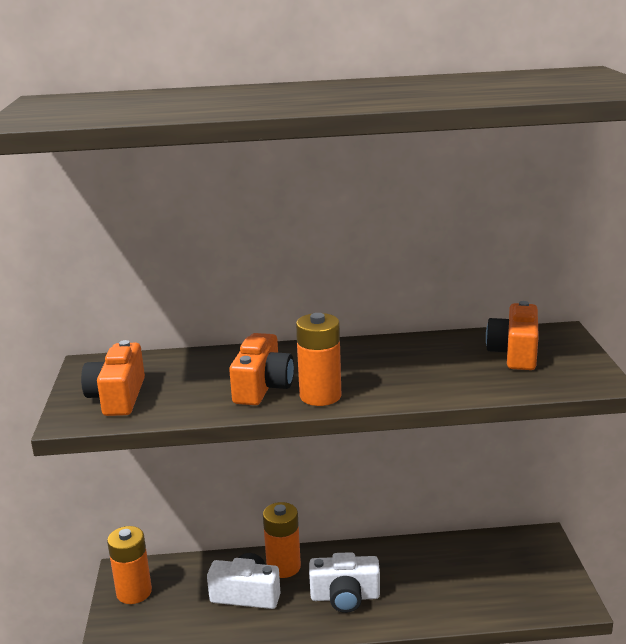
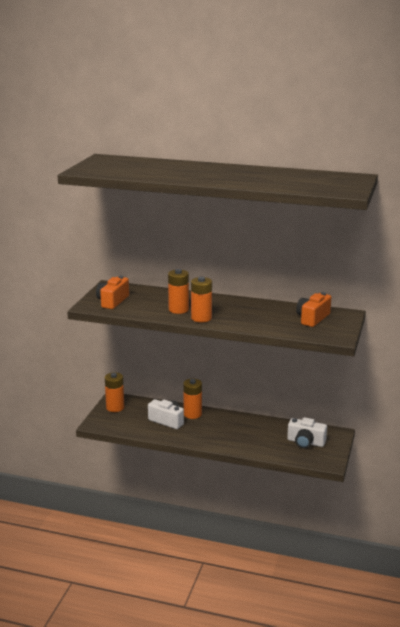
camera: 20 degrees right, 0 degrees up
orange camera [229,333,294,405] -> orange battery [168,269,189,314]
white camera [309,552,380,613] -> white camera moved to [287,417,327,449]

